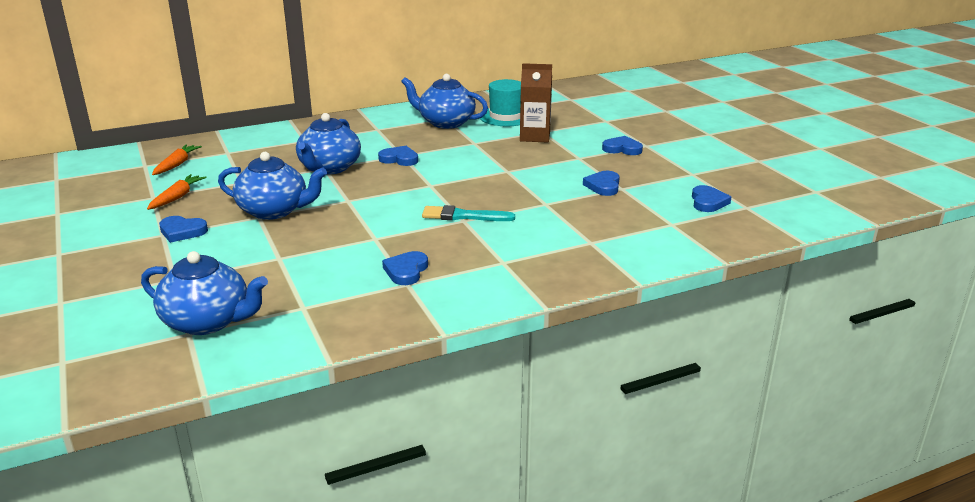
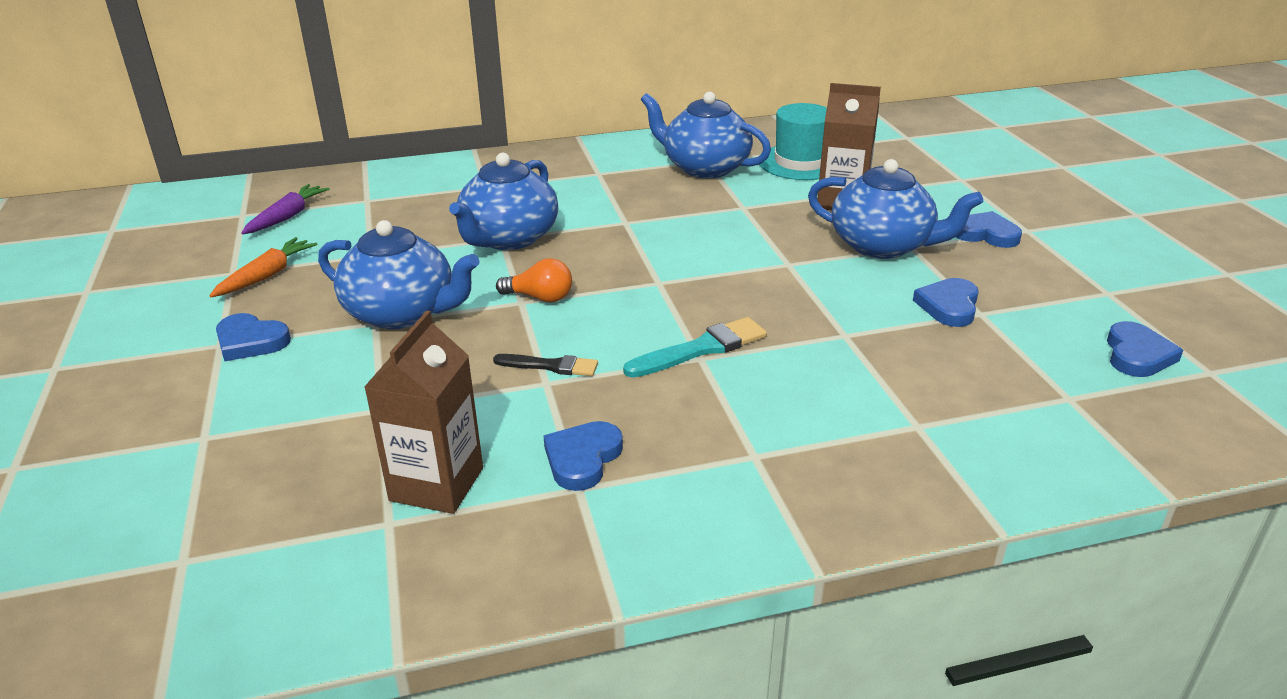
camera: 10 degrees right, 5 degrees up
blue teapot [141,251,268,335] -> blue teapot moved to [808,159,983,259]
orange carrot [152,144,202,175] -> purple carrot [241,184,330,234]
blue heart [378,146,418,166] -> none
turquoise brush [422,205,515,221] -> turquoise brush turned 135 degrees clockwise [623,317,767,378]
none -> brown carton [364,311,483,514]
none -> black brush [493,354,598,376]
none -> orange light bulb [496,258,572,303]

